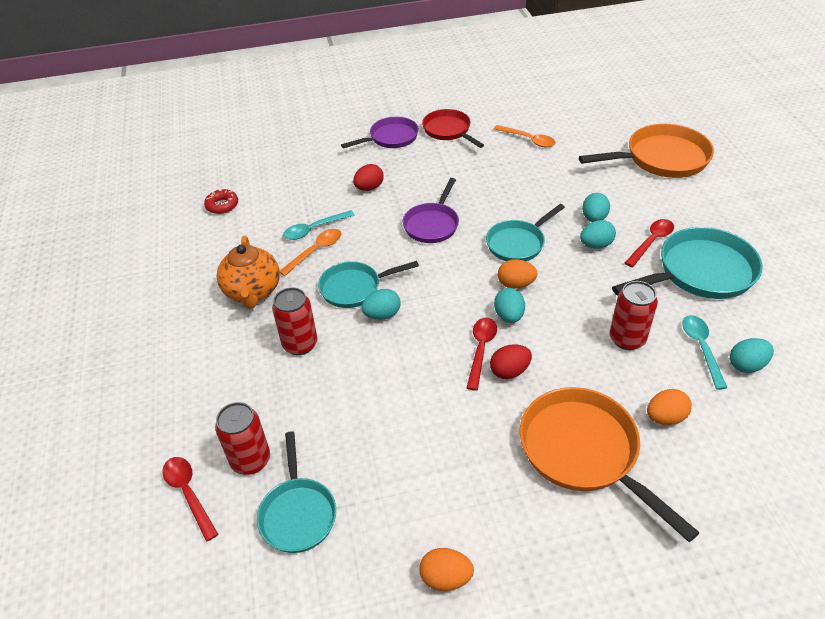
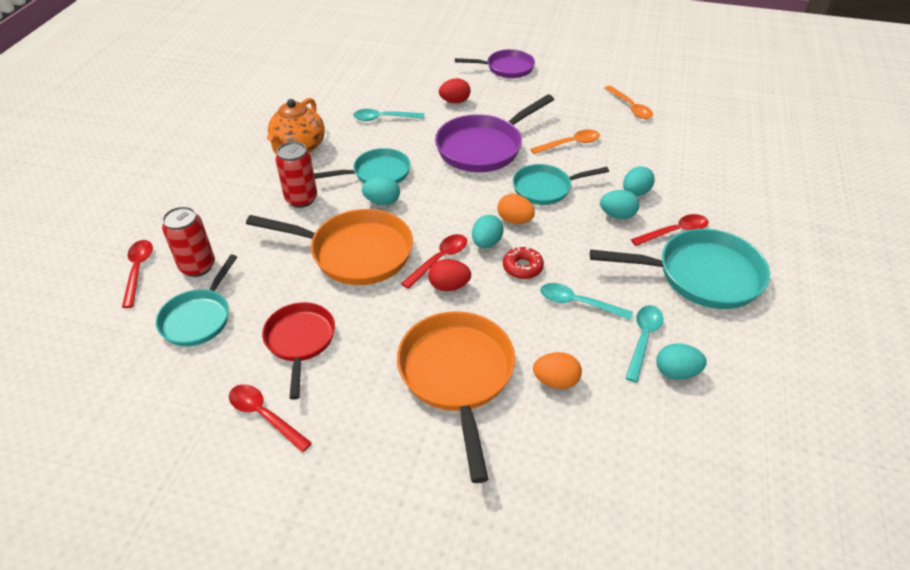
camera: 25 degrees right, 0 degrees up
red donut [204,189,238,214] -> red donut moved to [503,247,544,279]
orange spoon [280,229,341,276] -> orange spoon moved to [531,130,600,154]
turquoise pan [318,261,419,308] -> turquoise pan turned 150 degrees clockwise [314,148,411,184]
purple pan [403,178,459,243] -> purple pan [435,94,554,172], size x1.57
orange egg [420,548,474,591] -> red spoon [229,384,312,452]
red pan [422,109,484,148] -> red pan moved to [262,302,335,400]
orange pan [579,124,714,178] -> orange pan moved to [246,209,413,285]
red can [610,281,658,350] -> turquoise spoon [540,283,633,320]

